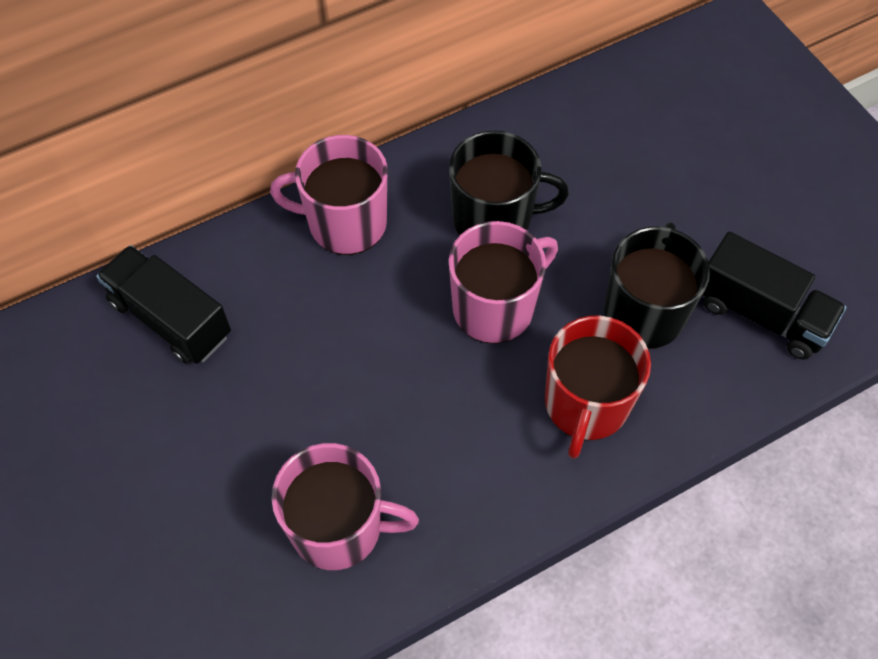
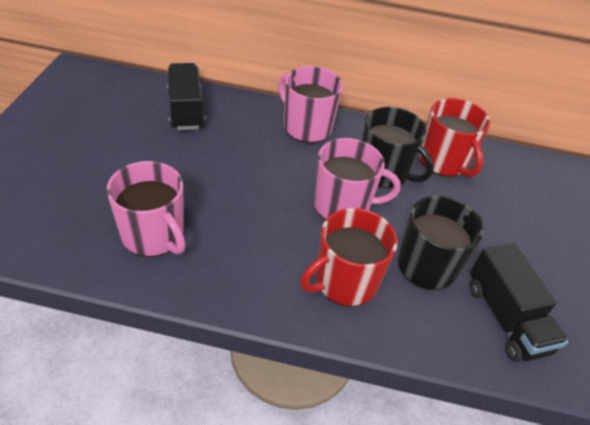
camera: 35 degrees right, 15 degrees down
none -> red mug [419,98,490,177]

